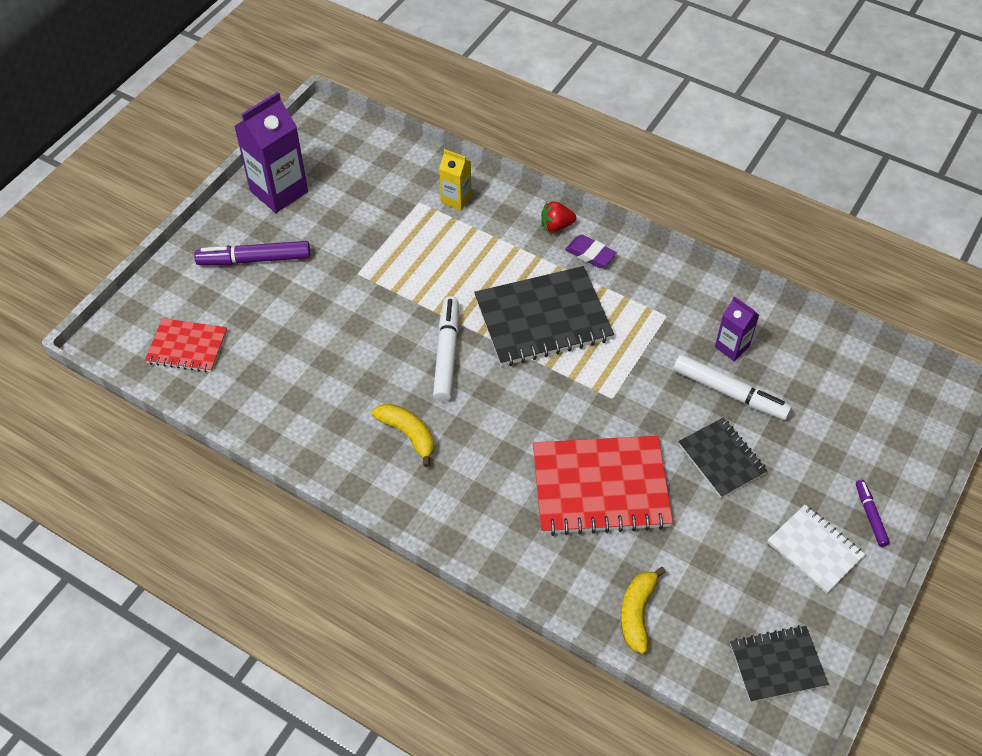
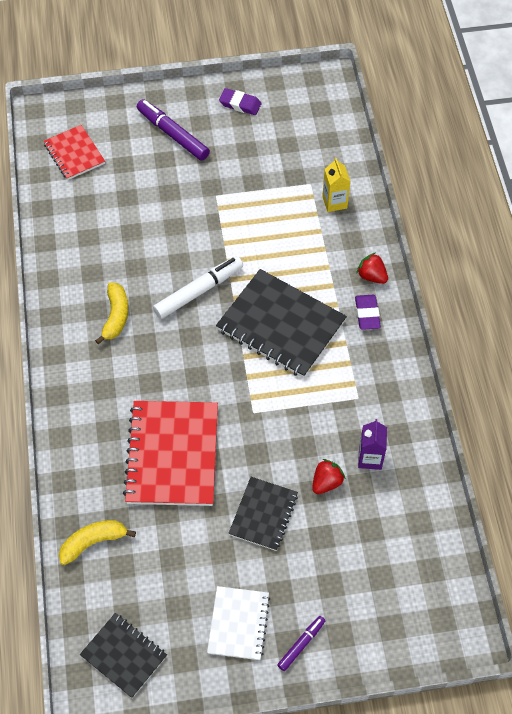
camera: 50 degrees right, 5 degrees up
purple carton [234,92,308,213] -> purple eraser [219,88,261,115]
red notebook [533,436,673,536] -> red notebook turned 45 degrees clockwise [123,401,218,506]
white marker [673,354,792,420] -> red strawberry [312,459,345,494]

